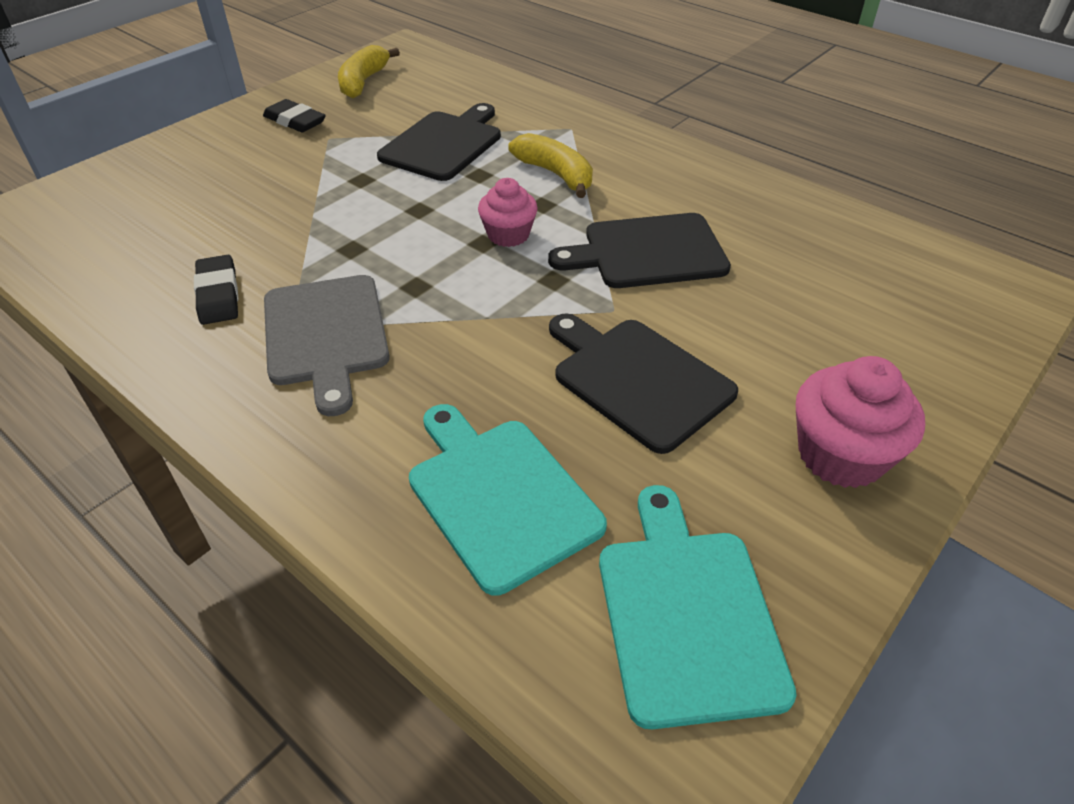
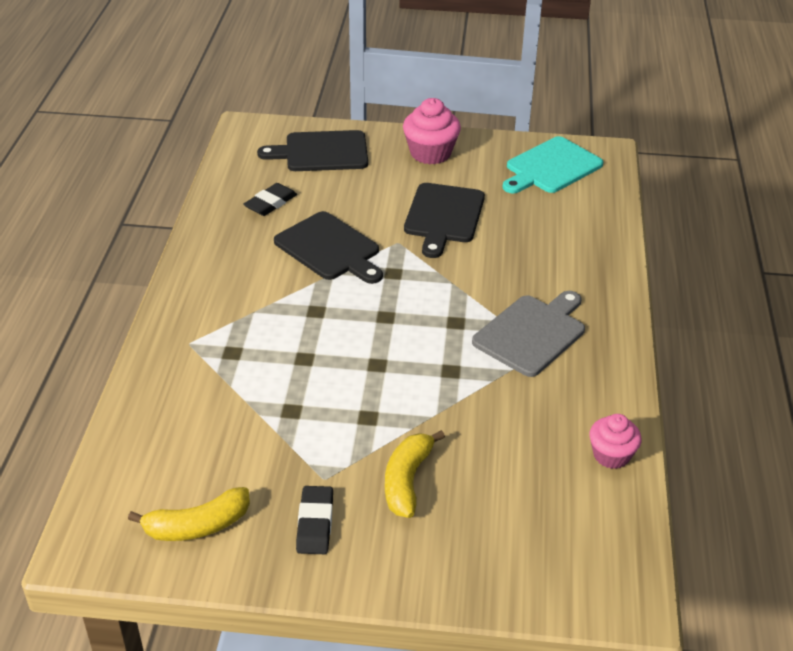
camera: 125 degrees left, 5 degrees down
black eraser [194,255,238,325] -> black eraser moved to [243,183,297,216]
black cutting board [377,103,501,181] -> black cutting board moved to [257,130,368,171]
turquoise cutting board [409,404,607,596] -> none
pink cupcake [478,178,538,247] -> pink cupcake moved to [589,414,642,469]
yellow banana [509,133,593,198] -> yellow banana moved to [385,430,445,518]

